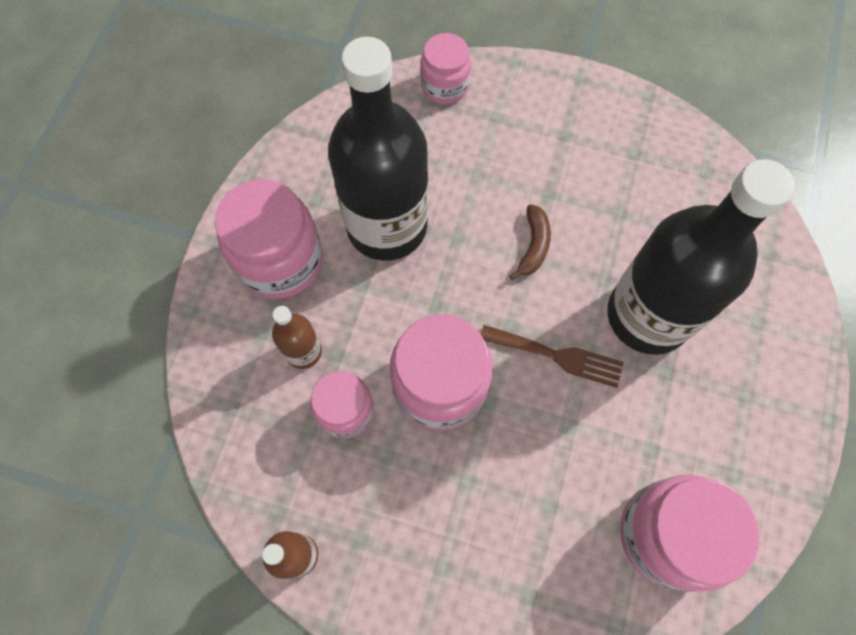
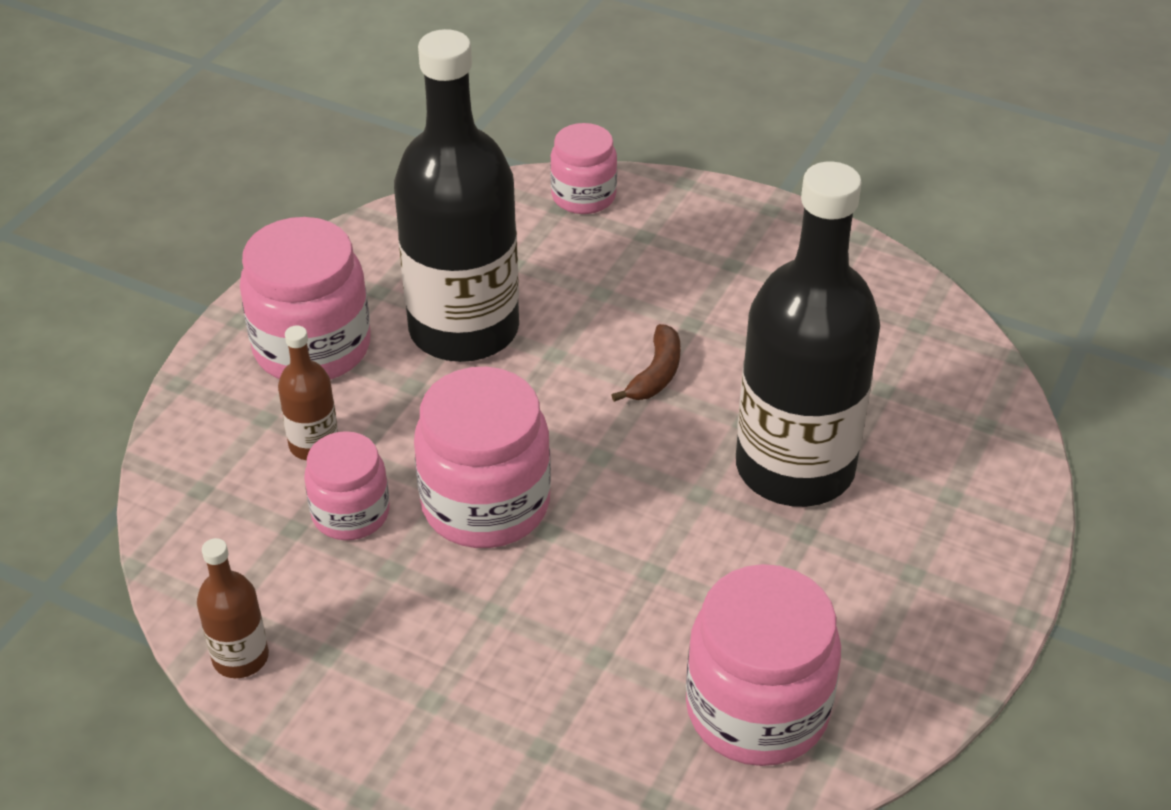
camera: 10 degrees right, 25 degrees down
brown fork [481,325,623,388] -> none

